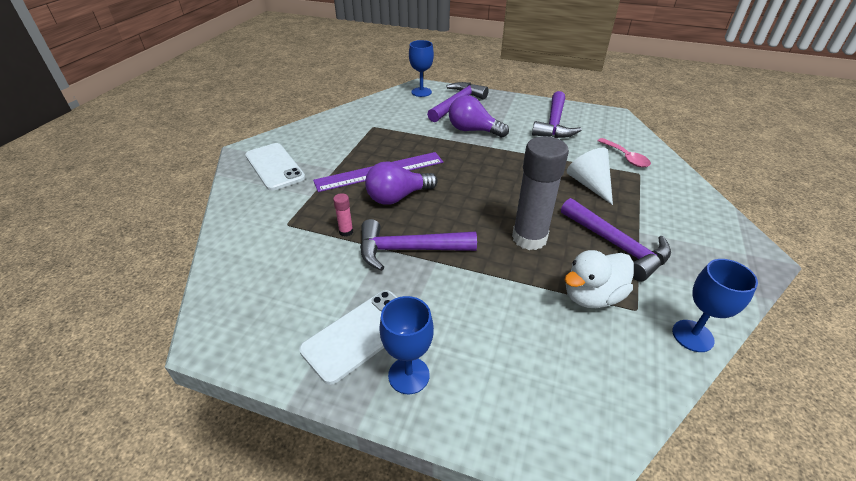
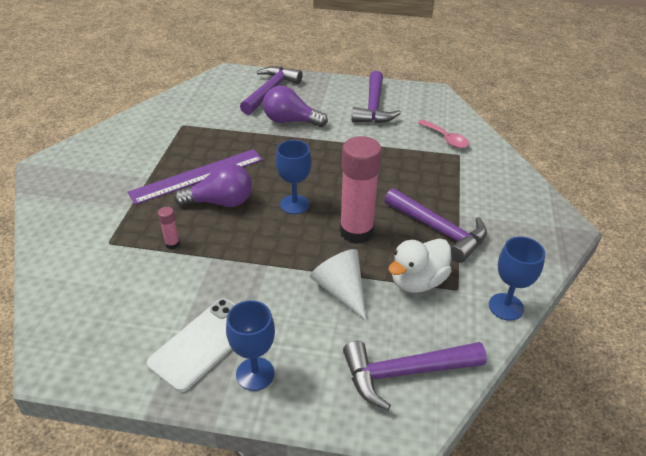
camera: 10 degrees left, 0 degrees up
white phone [245,143,306,191] -> none
purple hammer [360,219,477,271] -> purple hammer moved to [343,341,487,410]
purple light bulb [365,161,438,205] -> purple light bulb turned 150 degrees counterclockwise [174,163,252,207]
blue goblet [409,40,434,97] -> blue goblet moved to [276,140,312,214]
grey glue stick [512,136,569,250] -> pink glue stick [340,136,382,244]
white cone [567,148,613,205] -> white cone moved to [310,249,366,320]

